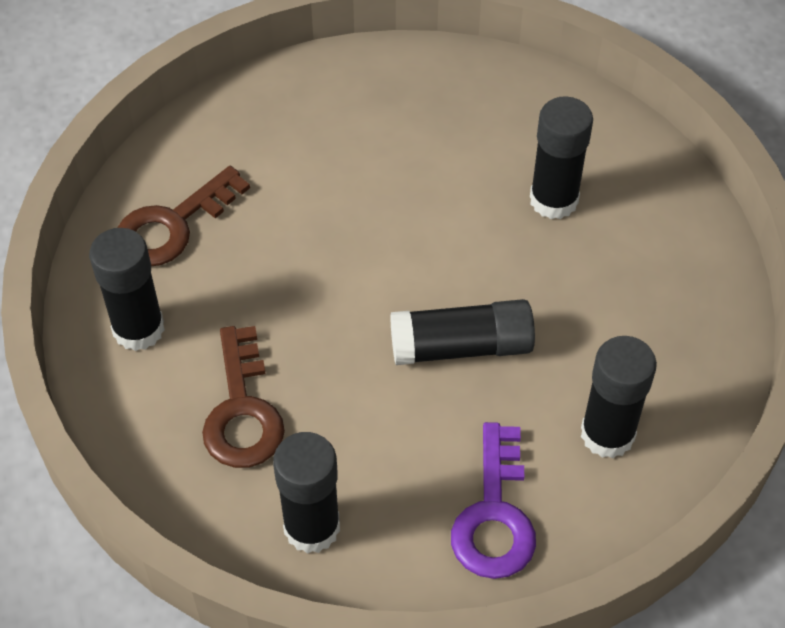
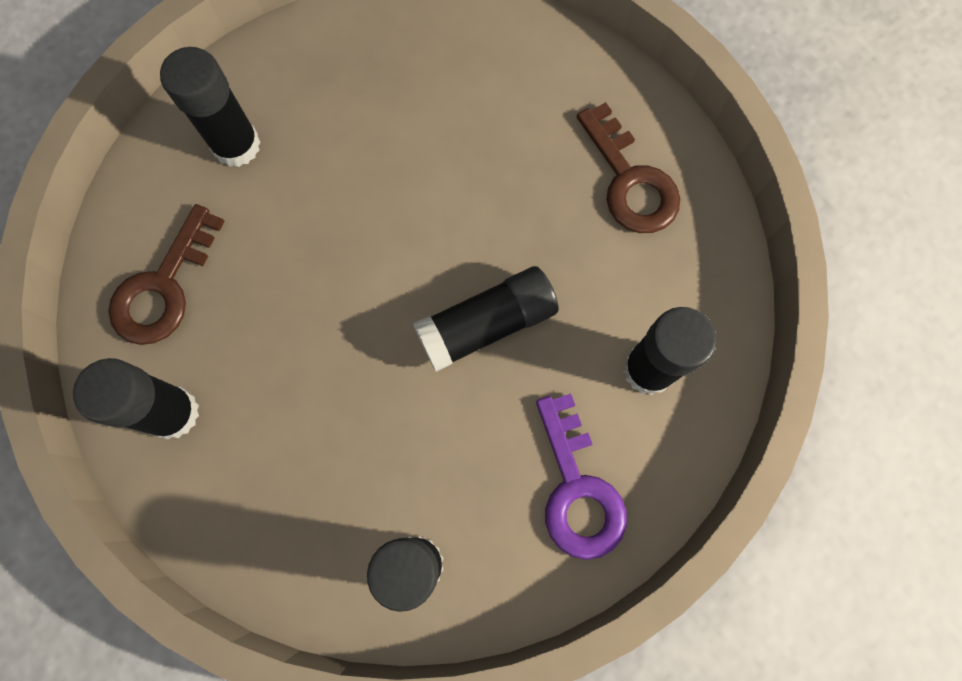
camera: 20 degrees left, 20 degrees up
brown key [202,326,285,468] -> brown key moved to [577,102,680,233]
black glue stick [530,96,593,219] -> black glue stick moved to [160,47,260,167]

